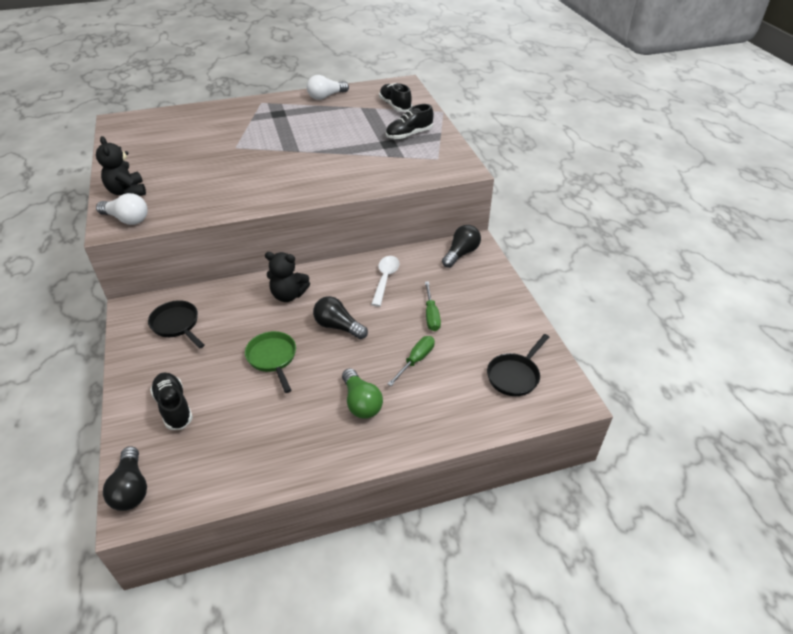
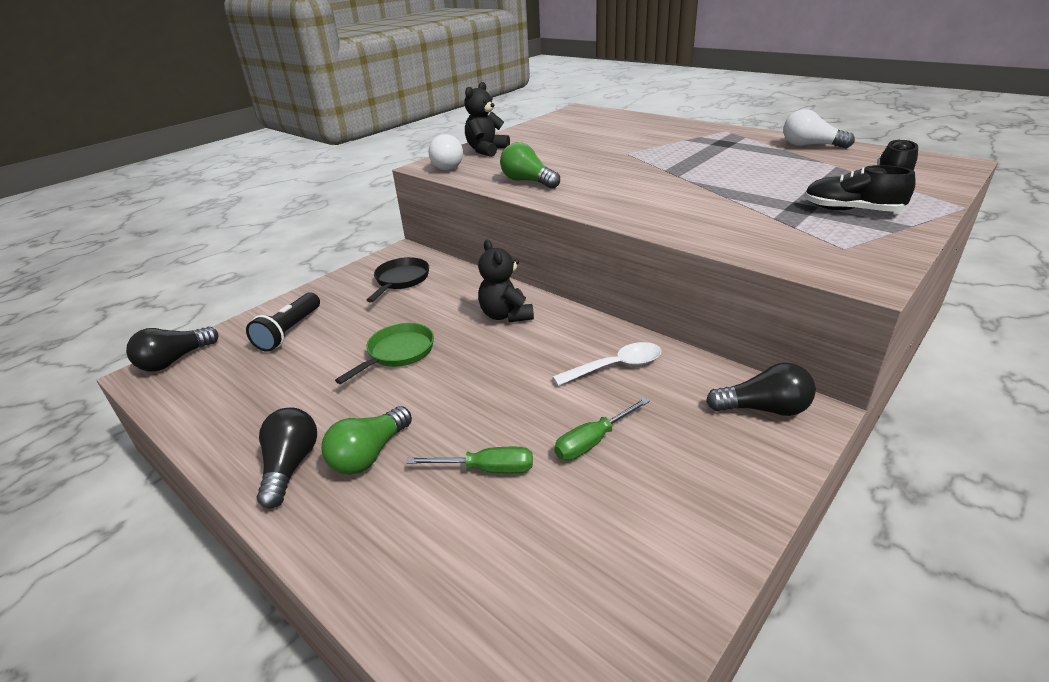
camera: 60 degrees right, 10 degrees down
black shoe [150,373,193,430] -> black flashlight [246,292,320,352]
black light bulb [313,296,368,339] -> black light bulb moved to [256,407,317,509]
black pan [487,334,549,396] -> none
none -> green light bulb [500,142,560,189]

